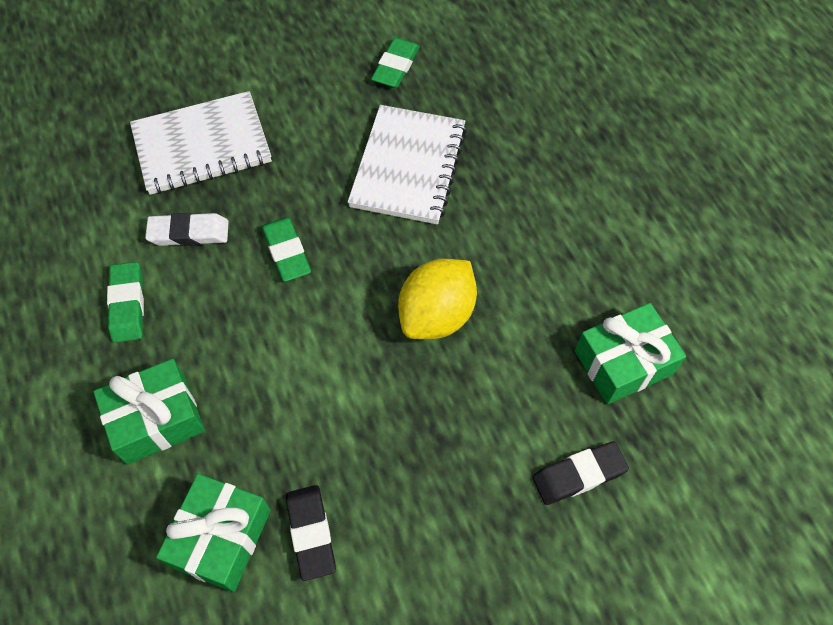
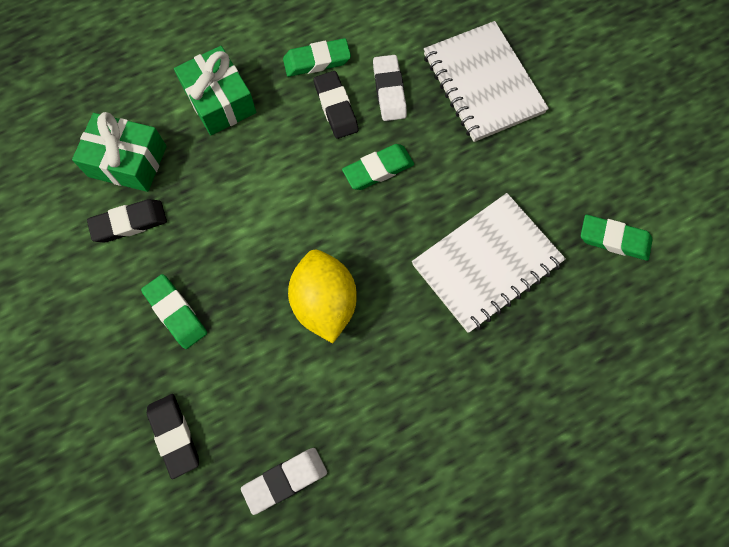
camera: 85 degrees right, 10 degrees up
white notebook [348,105,467,224] -> white notebook turned 45 degrees counterclockwise [412,193,566,333]
yellow lemon [398,259,477,340] -> yellow lemon turned 45 degrees clockwise [288,250,357,343]
green gift [575,303,686,405] -> white eraser [241,448,327,515]
none -> green eraser [141,274,207,349]
none -> black eraser [314,71,359,139]

